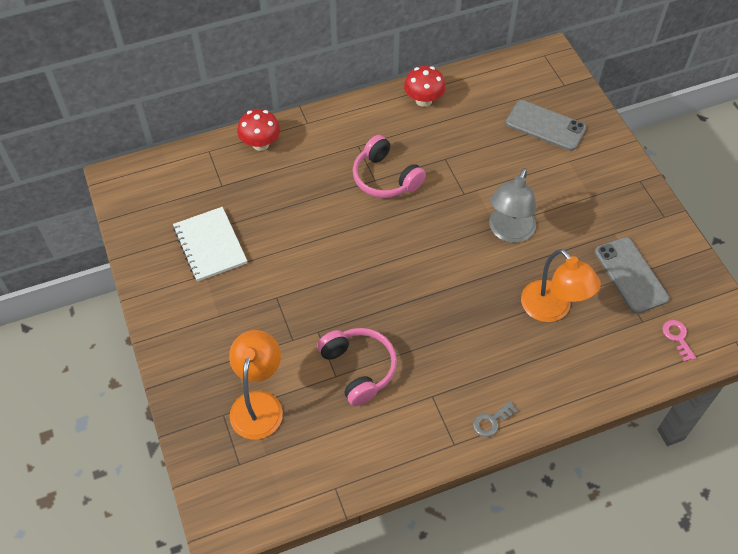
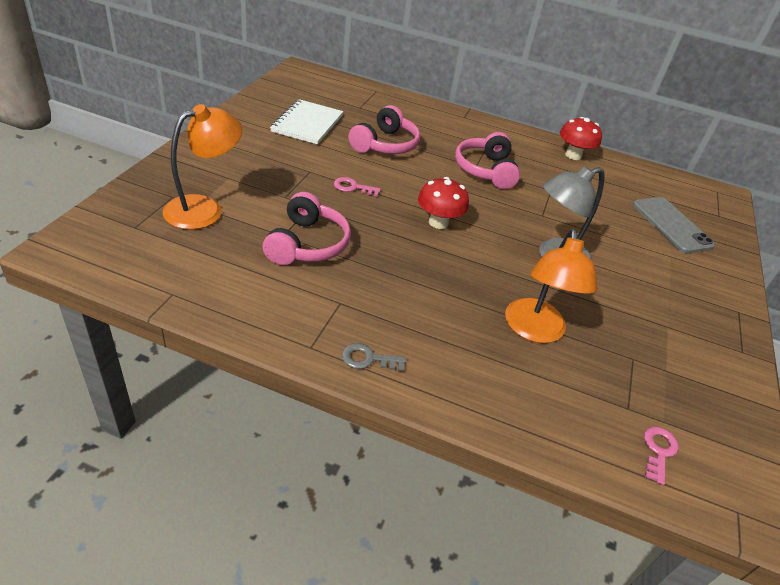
camera: 35 degrees right, 15 degrees down
red mushroom [237,109,280,151] -> red mushroom moved to [418,177,469,229]
grey phone [595,237,669,314] -> none
none -> pink key [334,177,381,197]
none -> pink headphones [348,105,420,154]

